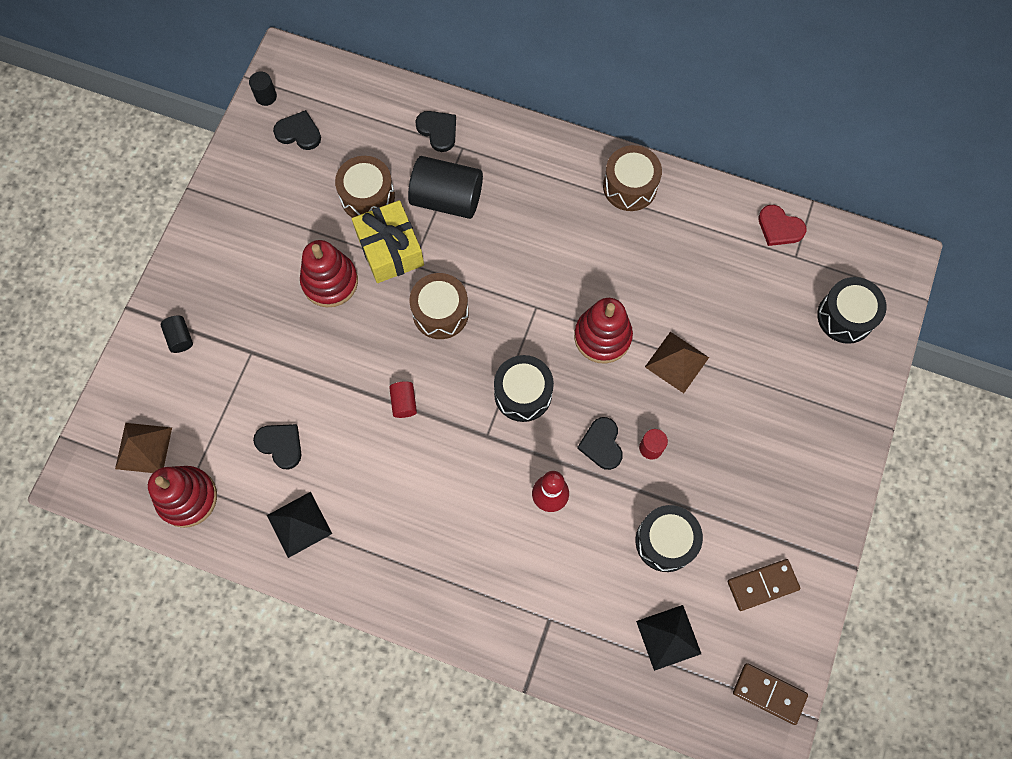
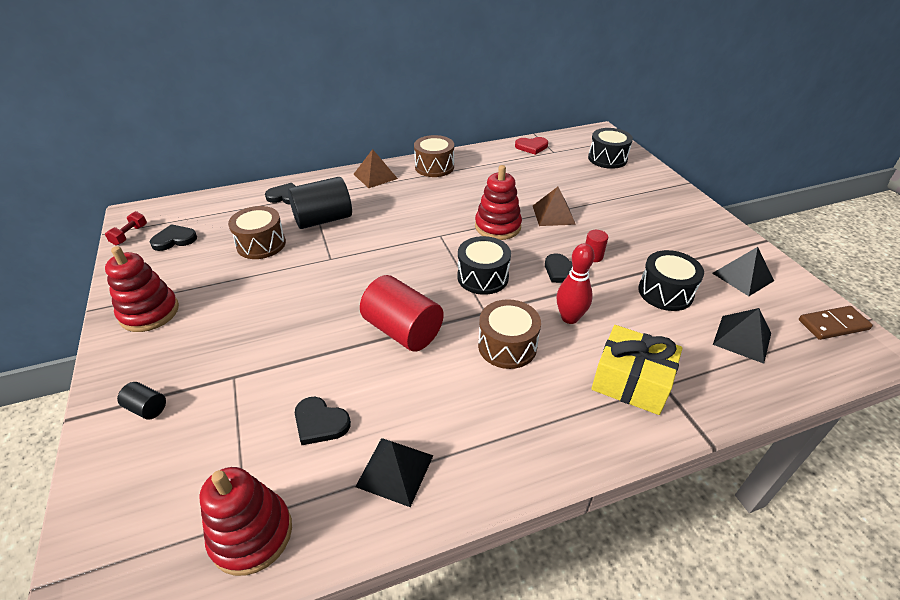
camera: 40 degrees left, 30 degrees down
brown pyramid [115,423,172,473] -> brown pyramid moved to [354,149,398,188]
black cylinder [249,72,277,106] -> red dumbbell [105,211,147,245]
black heart [253,424,302,469] -> black heart turned 150 degrees counterclockwise [295,397,351,445]
red stacking toy [300,240,358,307] -> red stacking toy moved to [105,246,179,332]
yellow gift [352,200,424,283] -> yellow gift moved to [591,325,682,415]
red cylinder [389,381,417,418] -> red cylinder [360,275,444,351], size x2.18
brown drum [409,273,469,339] -> brown drum moved to [478,299,541,369]
brown domino [728,559,800,611] -> black pyramid [712,247,774,296]

